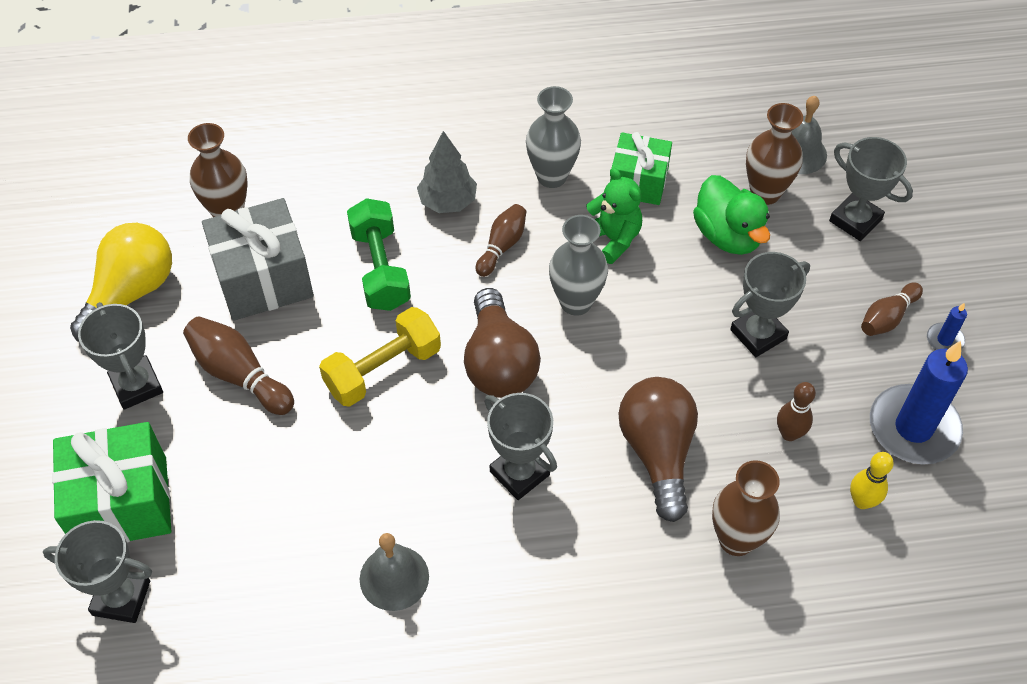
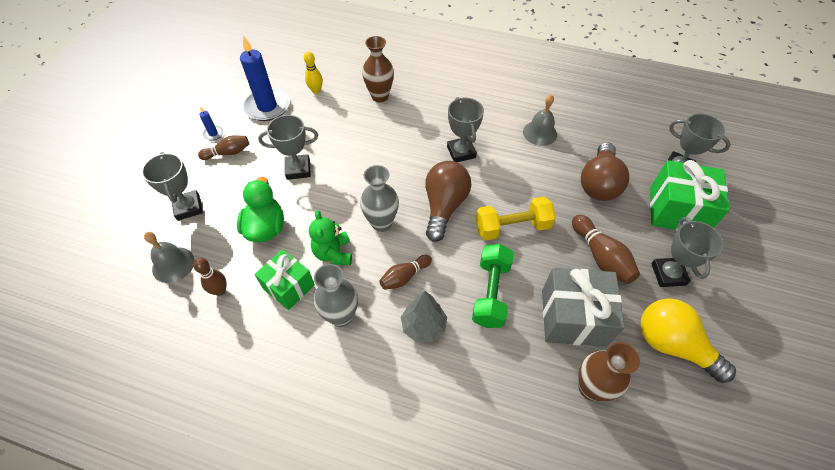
camera: 155 degrees left, 0 degrees up
yellow light bulb [70,223,172,342] -> yellow light bulb turned 75 degrees clockwise [640,298,736,383]
brown light bulb [619,377,698,522] -> brown light bulb moved to [581,142,629,201]
brown vase [746,103,803,205] -> none
brown bowling pin [777,382,816,441] -> brown bowling pin moved to [193,258,227,296]

